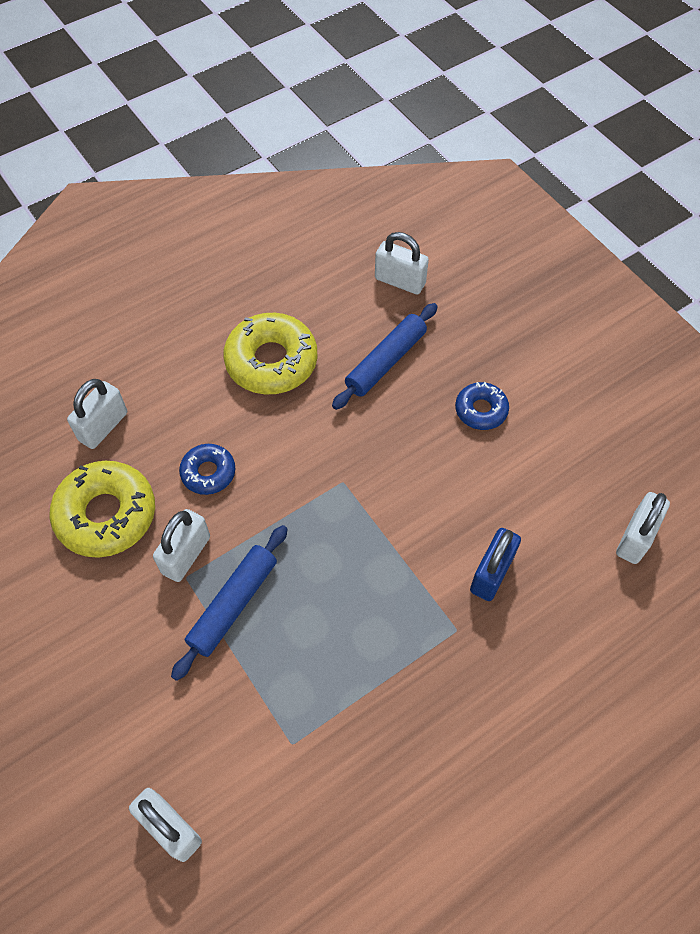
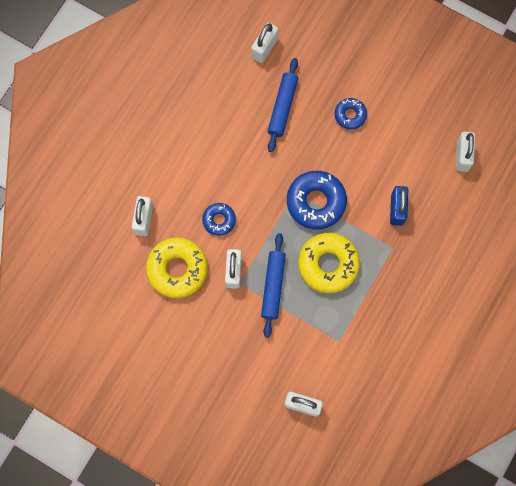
camera: 25 degrees left, 15 degrees up
yellow donut [223,313,318,394] -> yellow donut moved to [298,233,360,293]
white padlock [375,232,429,294] -> white padlock turned 60 degrees counterclockwise [251,22,278,63]
none -> blue donut [287,171,347,230]

